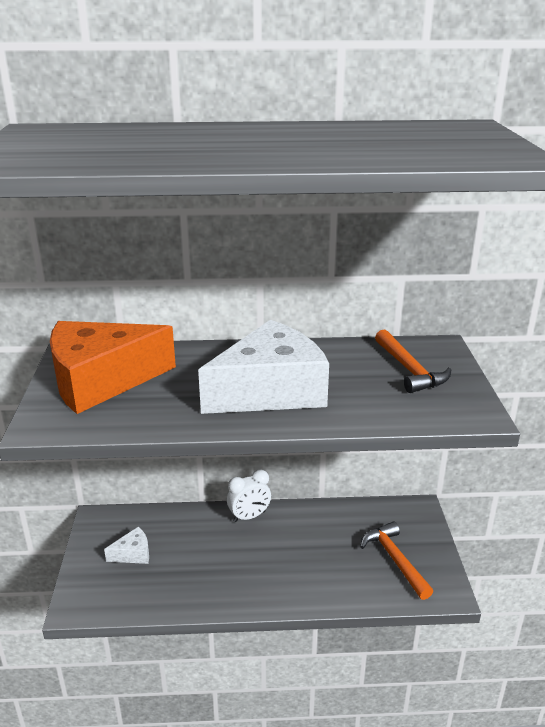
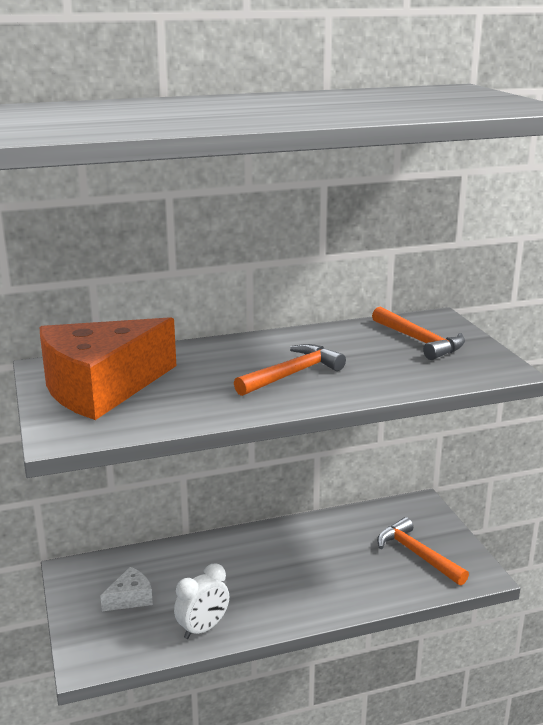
camera: 15 degrees left, 5 degrees down
white cheese [198,320,329,414] -> orange hammer [234,344,346,396]
white clock [227,470,271,522] -> white clock moved to [174,563,229,639]

